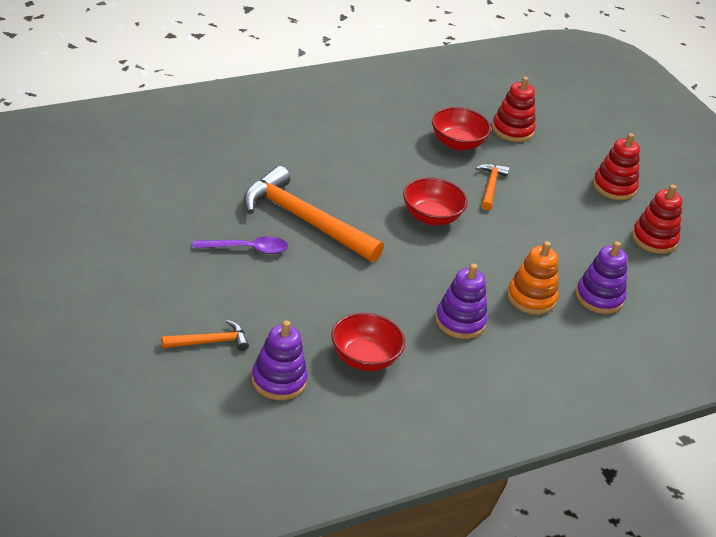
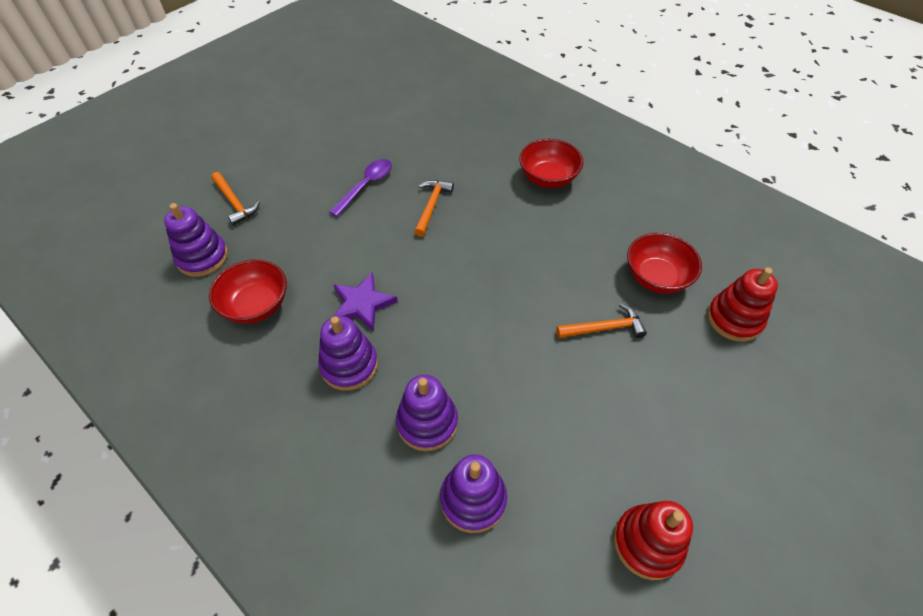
camera: 75 degrees right, 15 degrees up
purple spoon [193,236,288,254] -> purple spoon turned 120 degrees counterclockwise [329,159,392,217]
orange hammer [244,166,384,262] -> orange hammer [414,180,454,237], size x0.49
red bowl [403,177,468,225] -> red bowl moved to [519,139,583,188]
orange stacking toy [507,241,558,315] -> purple stacking toy [396,375,458,451]
red stacking toy [593,133,640,200] -> none
none -> purple star [333,272,398,331]

